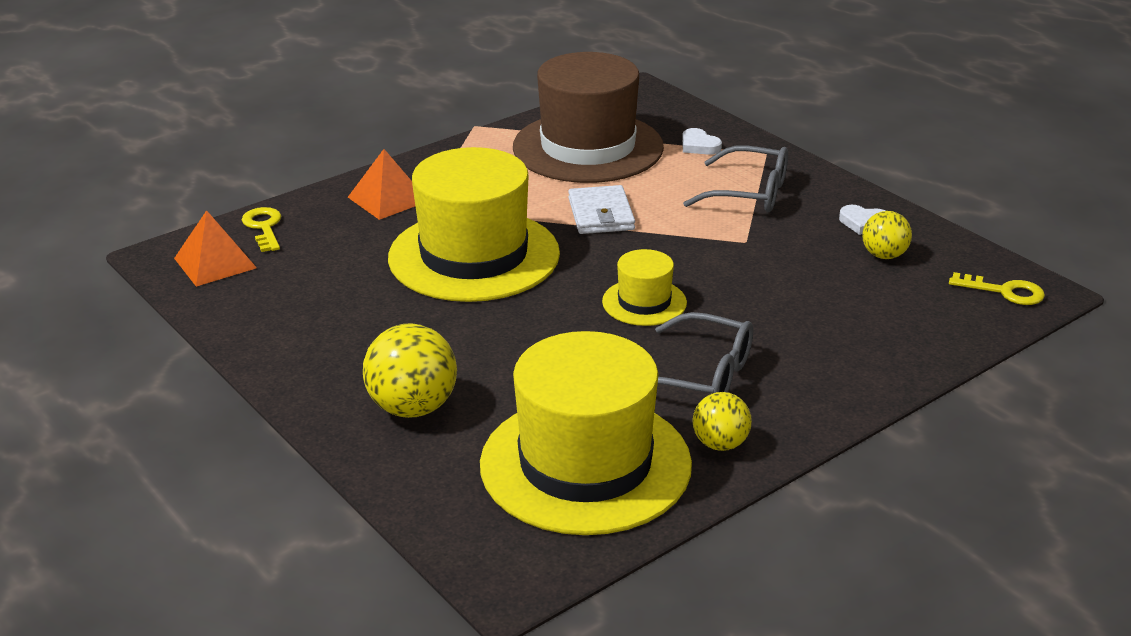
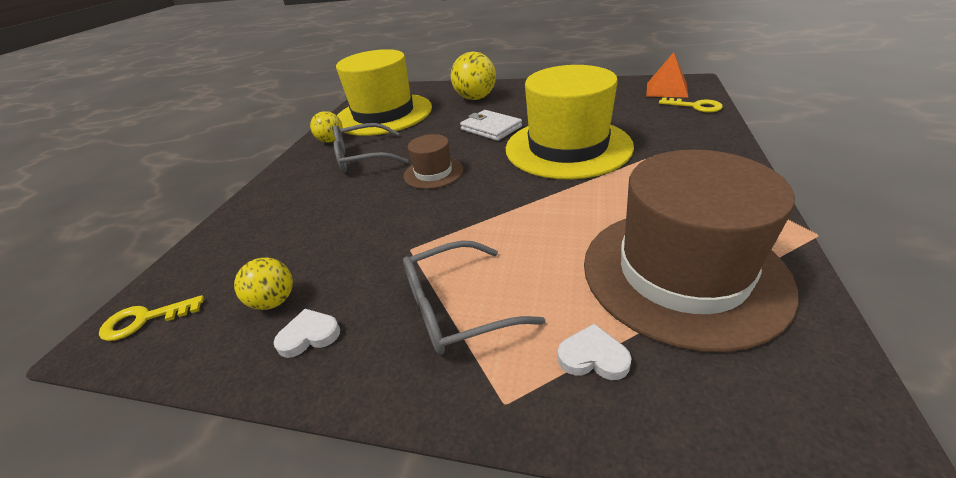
camera: 145 degrees right, 5 degrees up
orange pyramid [348,149,415,220] -> none
white wallet [568,185,635,234] -> white wallet moved to [460,110,522,141]
yellow hat [602,249,687,326] -> brown hat [404,134,463,189]

